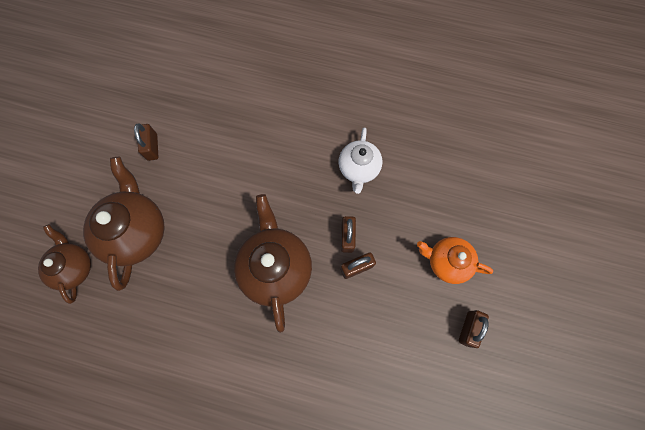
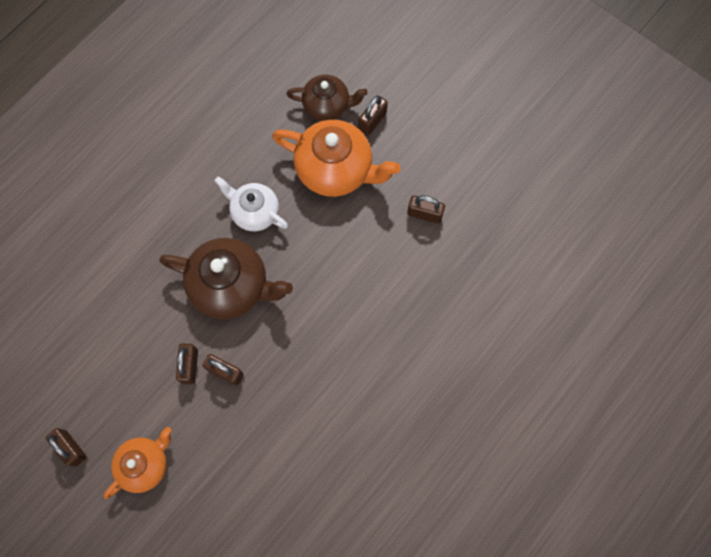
camera: 115 degrees right, 0 degrees up
brown teapot [83,157,165,291] -> orange teapot [272,120,400,197]
white teapot [339,128,382,194] -> white teapot moved to [215,176,288,231]
none -> brown padlock [359,95,388,135]

